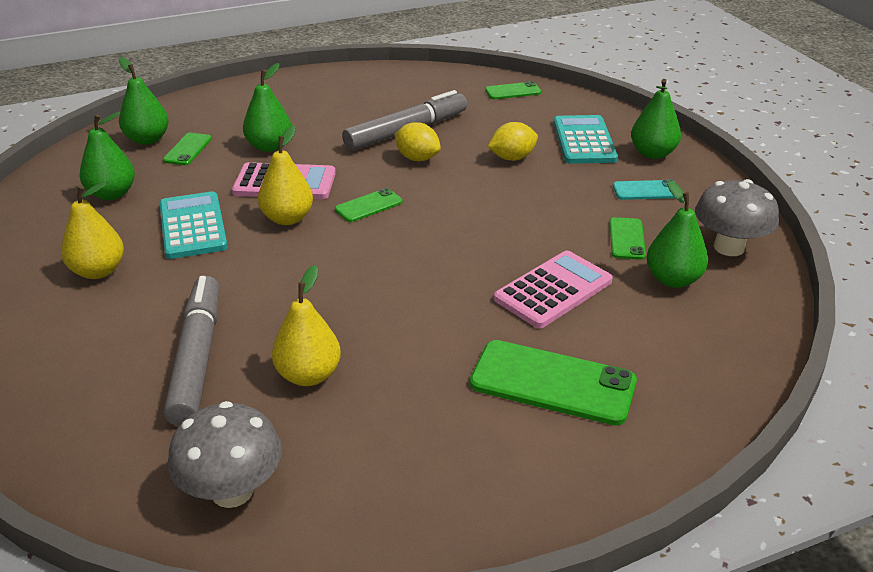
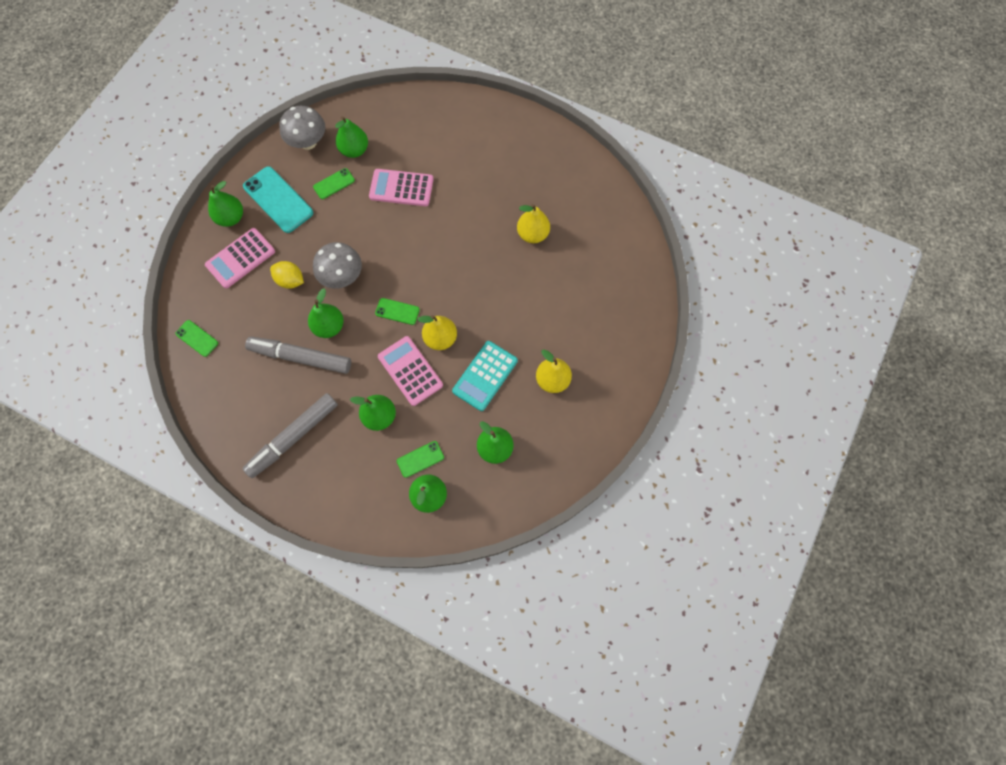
camera: 130 degrees left, 35 degrees up
grey marker [164,276,219,426] -> grey marker moved to [243,393,338,478]
grey mushroom [168,401,282,508] -> grey mushroom moved to [313,242,362,289]
yellow lemon [394,122,441,161] -> green pear [308,288,344,338]
green phone [470,340,637,425] -> none
turquoise calculator [554,115,618,164] -> pink calculator [205,228,275,289]
turquoise phone [613,180,675,200] -> turquoise phone [243,166,313,233], size x1.89

